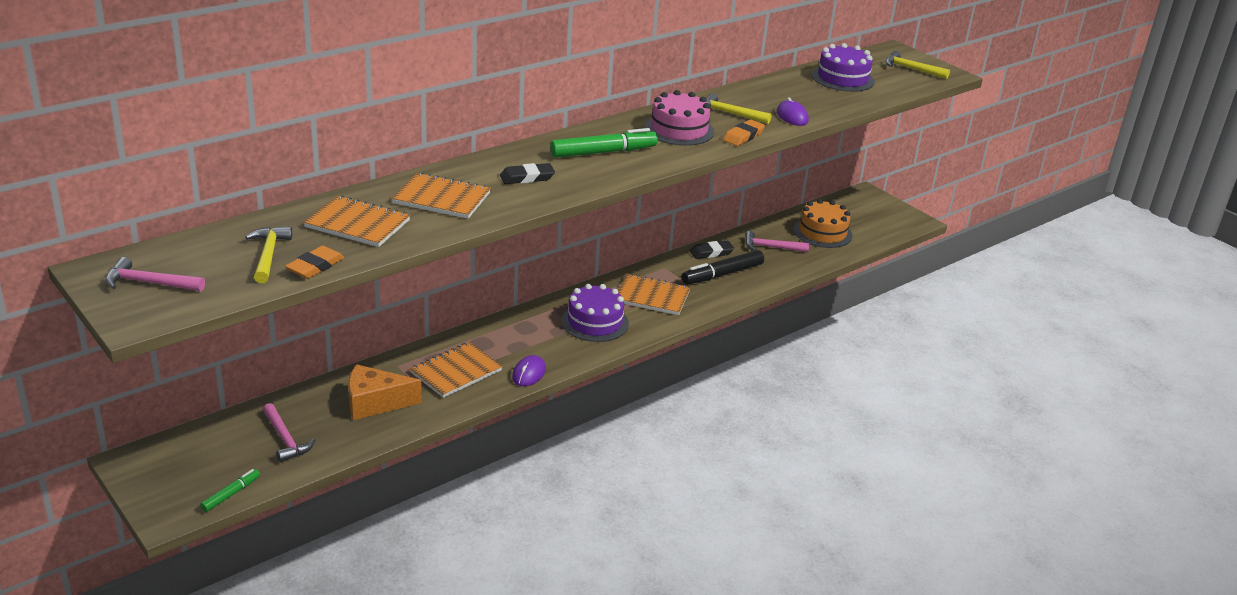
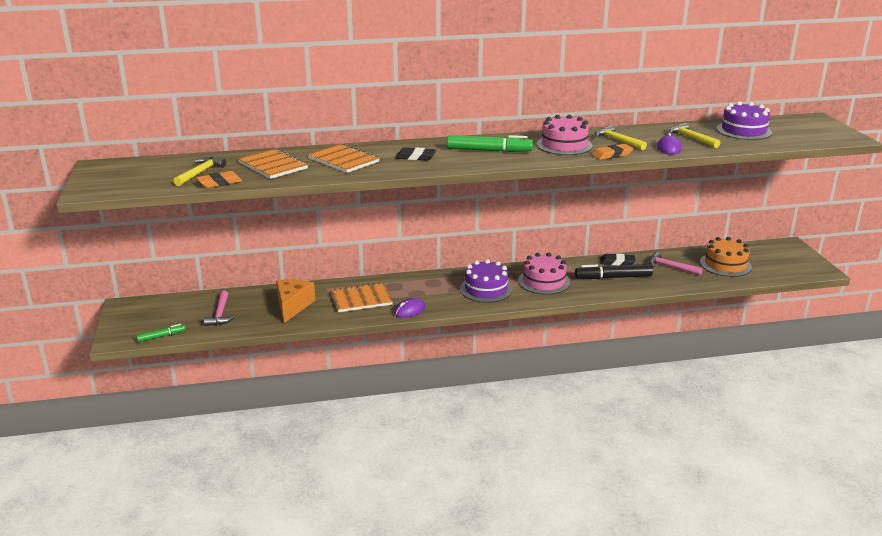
camera: 30 degrees right, 5 degrees down
pink hammer [105,257,205,292] -> none
orange cheese [348,364,422,420] -> orange cheese turned 75 degrees clockwise [276,279,315,323]
orange notebook [618,274,691,315] -> pink cake [518,253,570,295]
yellow hammer [885,51,950,79] -> yellow hammer moved to [669,123,720,148]

